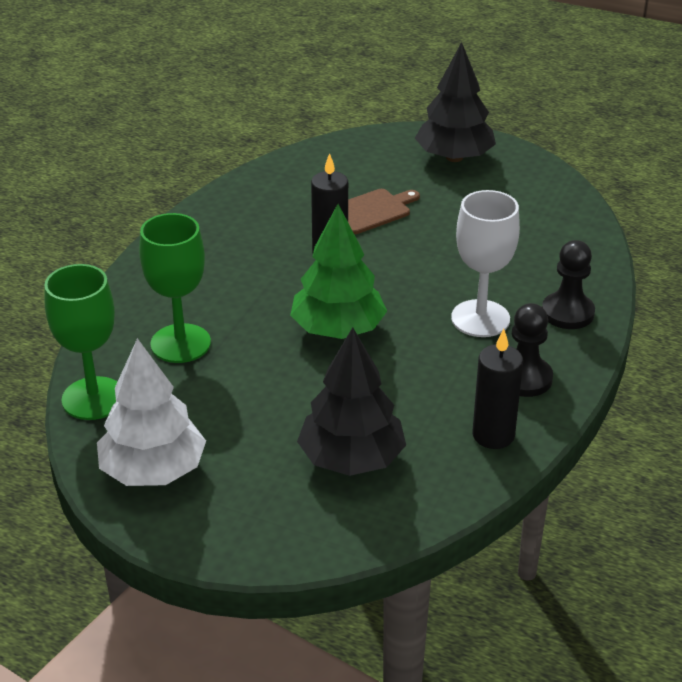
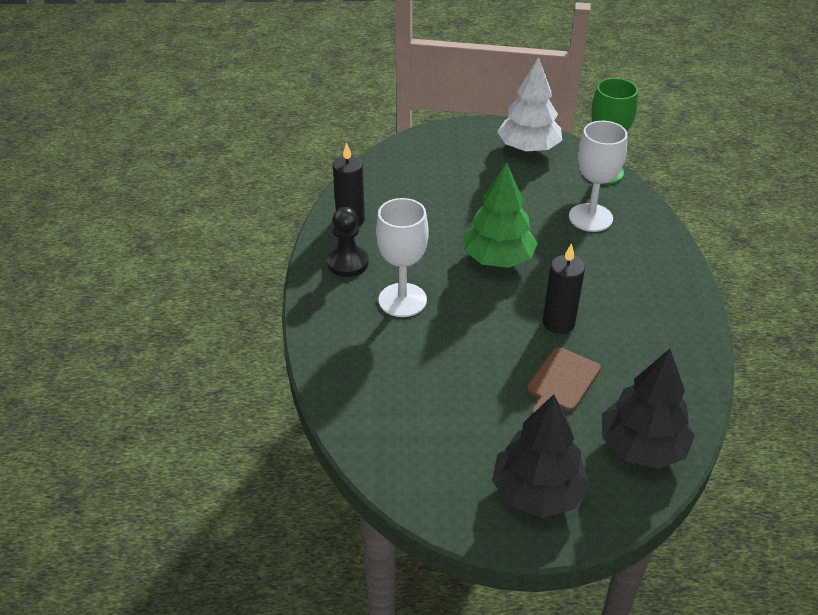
camera: 155 degrees right, 5 degrees up
green goblet [139,213,211,363] -> white goblet [569,121,628,232]
black tree [297,327,406,476] -> black tree moved to [602,349,695,469]
black pawn [542,240,595,329] -> none

